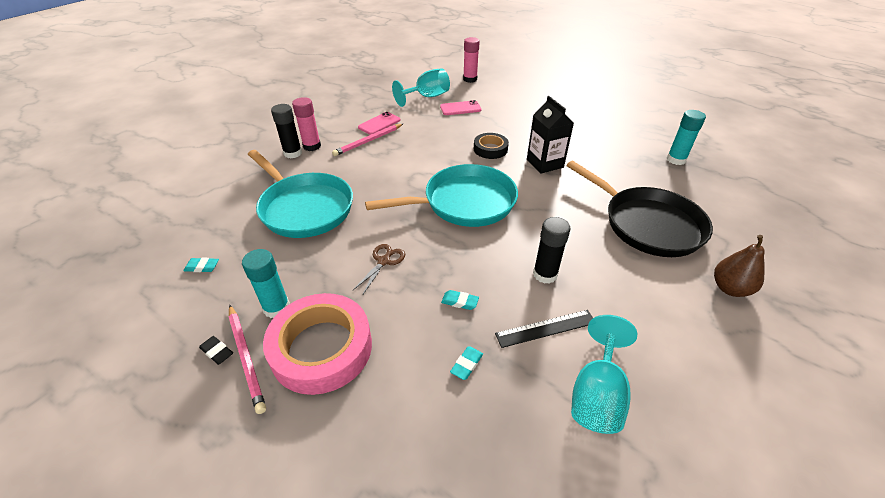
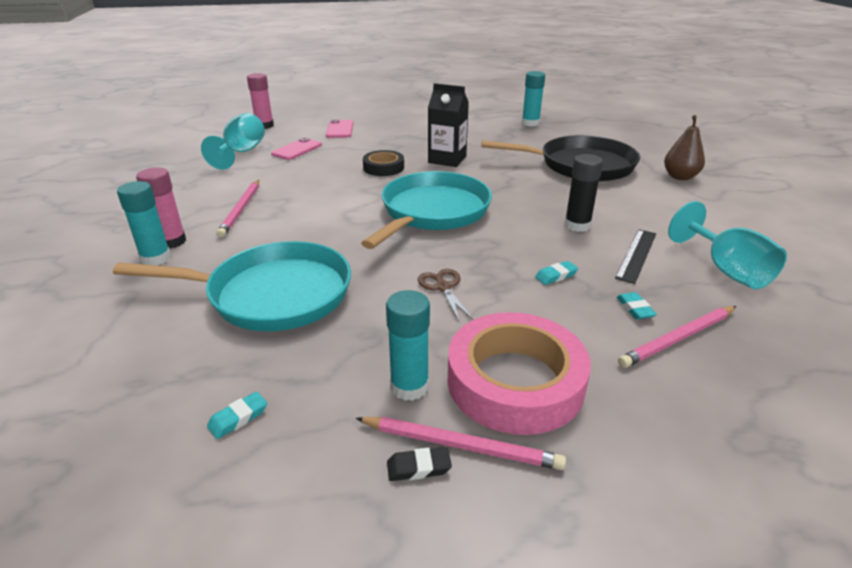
camera: 45 degrees left, 10 degrees down
black glue stick [271,104,302,158] -> turquoise glue stick [117,181,171,265]
pink phone [358,112,400,135] -> pink phone moved to [326,120,353,138]
none -> pink pencil [618,306,736,368]

